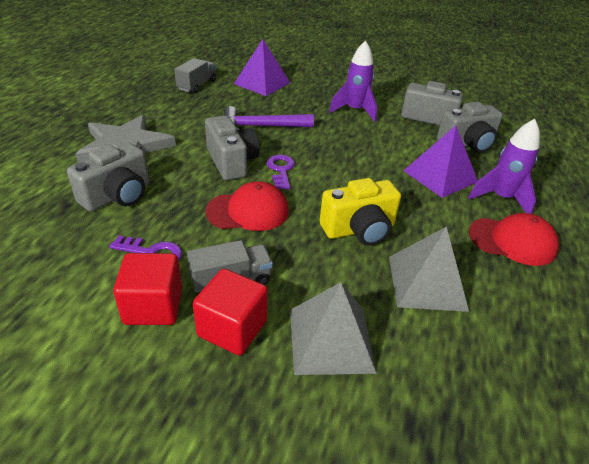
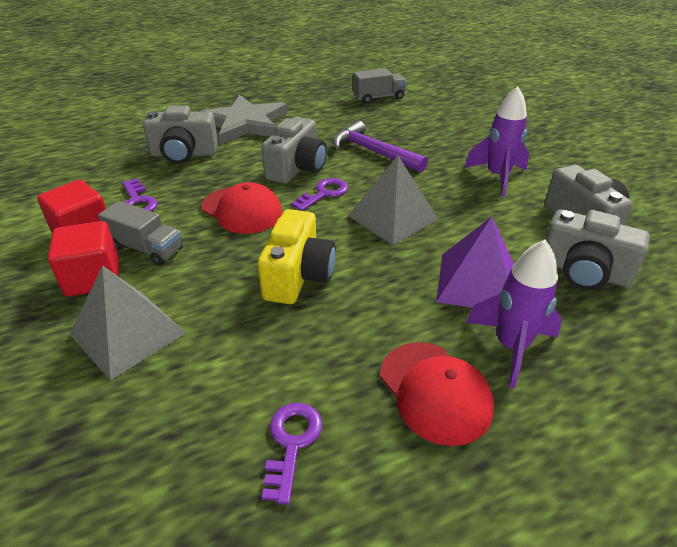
camera: 50 degrees right, 0 degrees up
purple pyramid [234,39,290,96] -> none
yellow camera [320,178,401,246] -> yellow camera turned 105 degrees counterclockwise [258,209,336,304]
grey pyramid [389,226,469,312] -> grey pyramid moved to [348,156,439,245]
none -> purple key [262,403,322,505]

